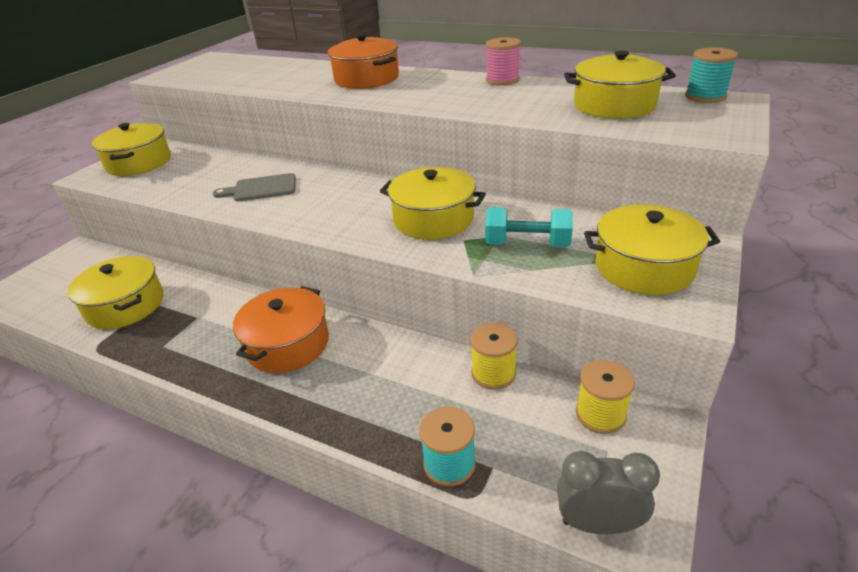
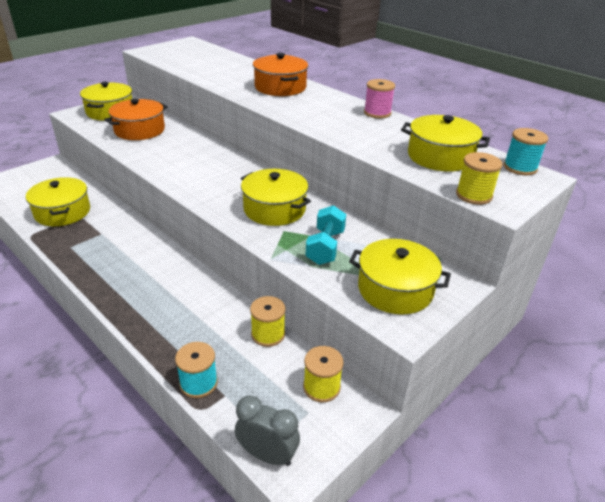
camera: 15 degrees right, 0 degrees up
grey cutting board [213,173,296,201] -> none
orange pot [233,286,329,373] -> orange pot moved to [104,99,168,140]
turquoise dumbbell [485,207,573,247] -> turquoise dumbbell turned 75 degrees clockwise [305,205,346,265]
none -> yellow spool [456,152,503,205]

